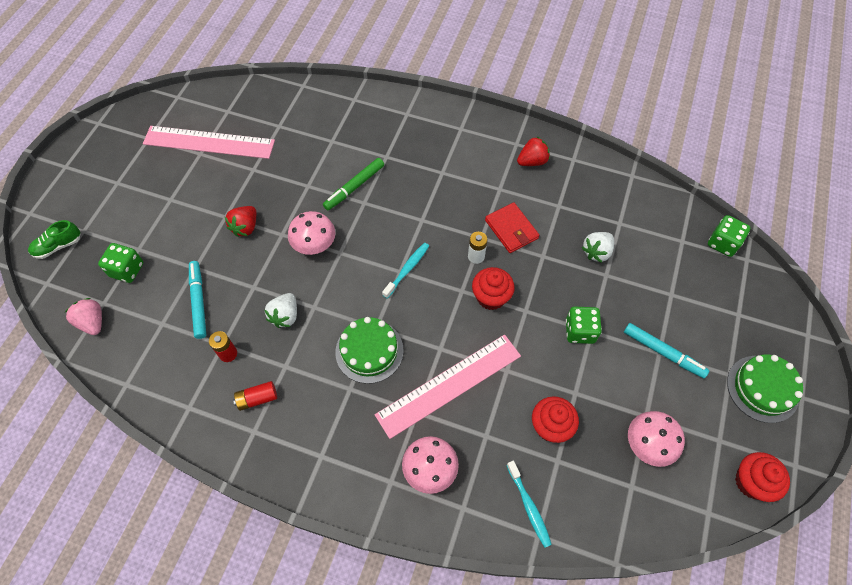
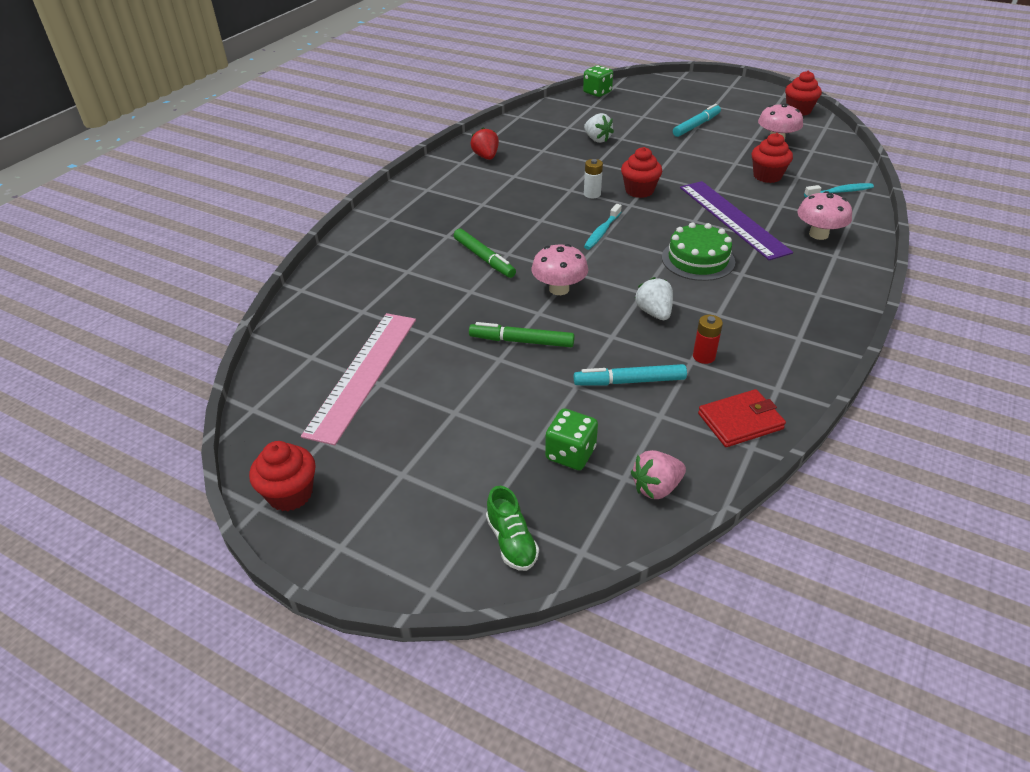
camera: 80 degrees left, 20 degrees down
red strawberry [225,206,256,237] -> green marker [469,322,575,347]
red battery [233,381,277,411] -> none
white strawberry [265,293,297,328] -> white strawberry turned 135 degrees counterclockwise [635,277,673,320]
pink ruler [375,335,521,439] -> purple ruler [680,181,793,260]
turquoise toothbrush [382,243,429,299] -> turquoise toothbrush turned 105 degrees counterclockwise [584,204,622,250]
red wallet [485,203,539,253] -> red wallet moved to [698,389,786,447]
green dice [566,307,602,344] -> none
green cake [727,354,803,423] -> none
none -> red cupcake [249,441,316,511]

